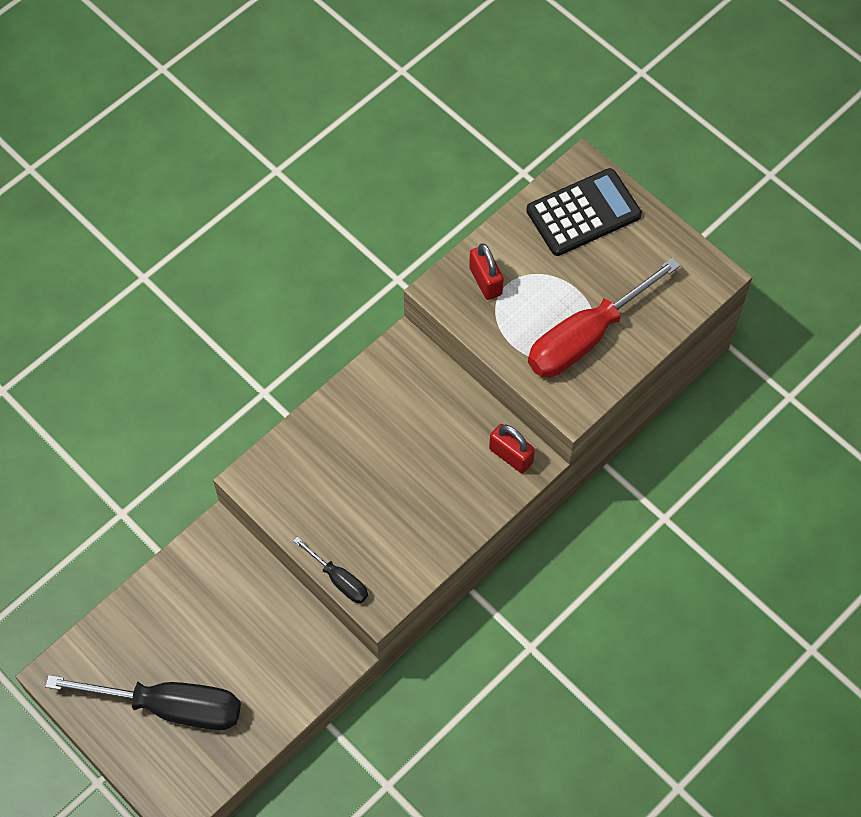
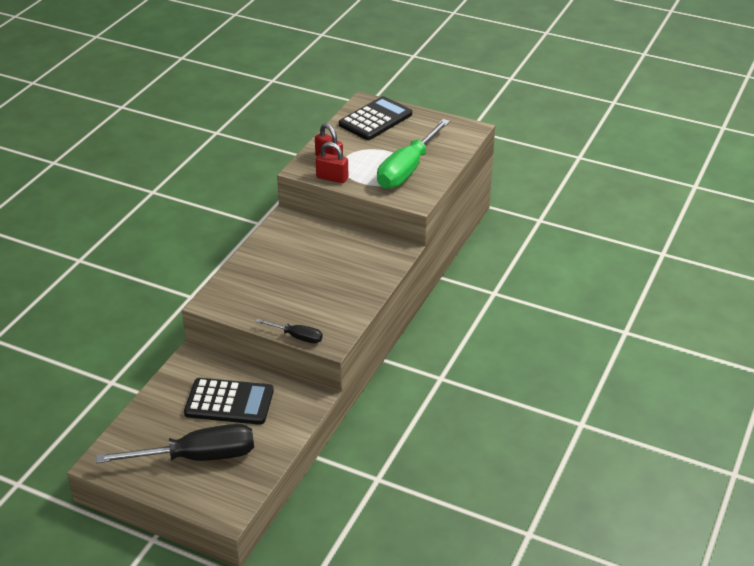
camera: 20 degrees left, 25 degrees down
red padlock [489,424,535,473] -> red padlock moved to [316,142,348,183]
red screwdriver [528,257,680,377] -> green screwdriver [377,119,450,189]
none -> black calculator [184,378,274,425]

